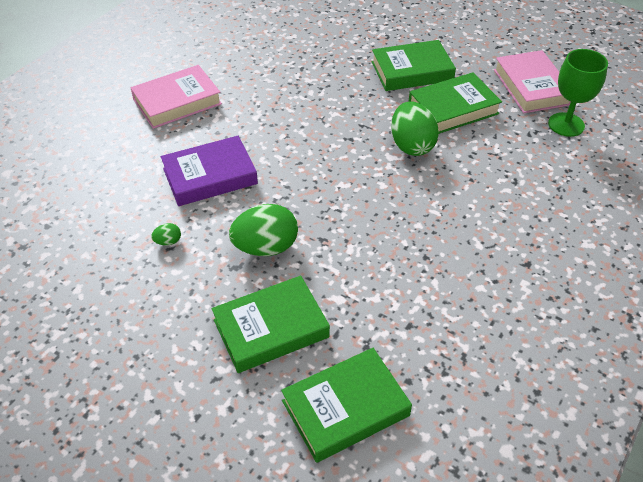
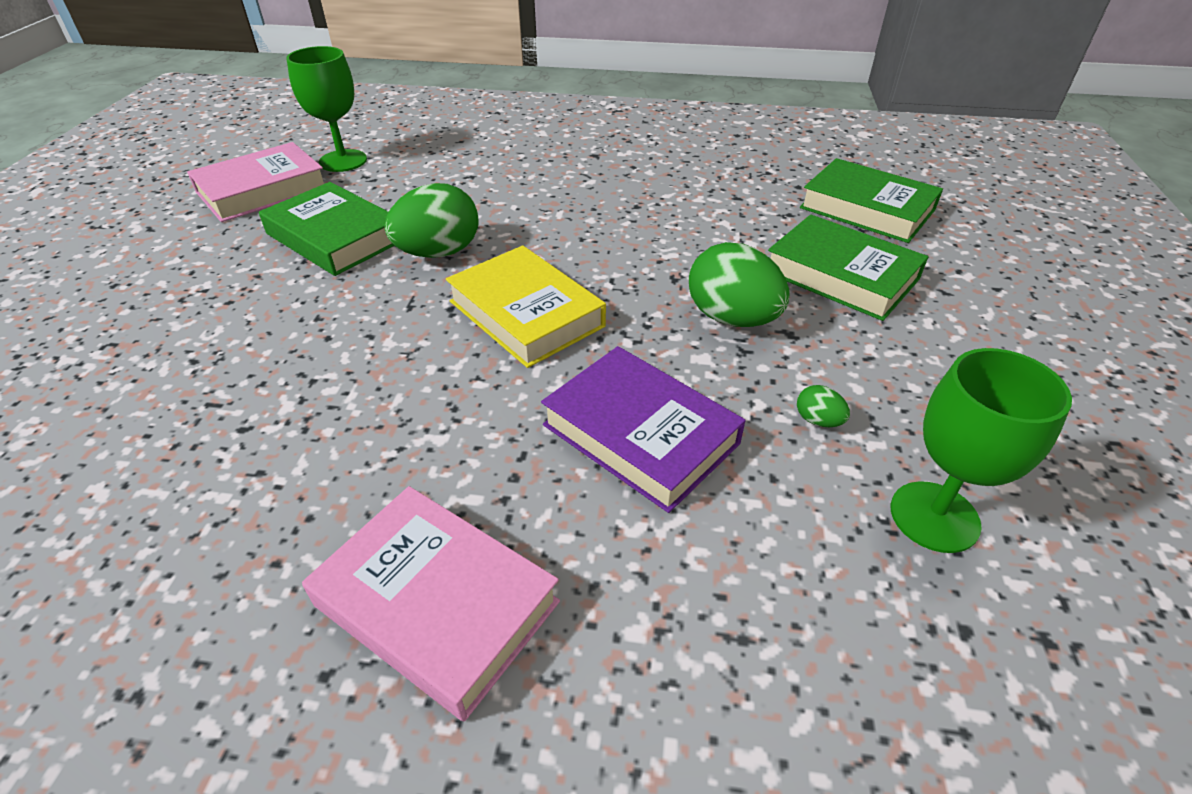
camera: 115 degrees left, 5 degrees down
green book [371,40,456,91] -> none
none -> yellow book [446,246,606,368]
none -> green goblet [891,348,1072,553]

